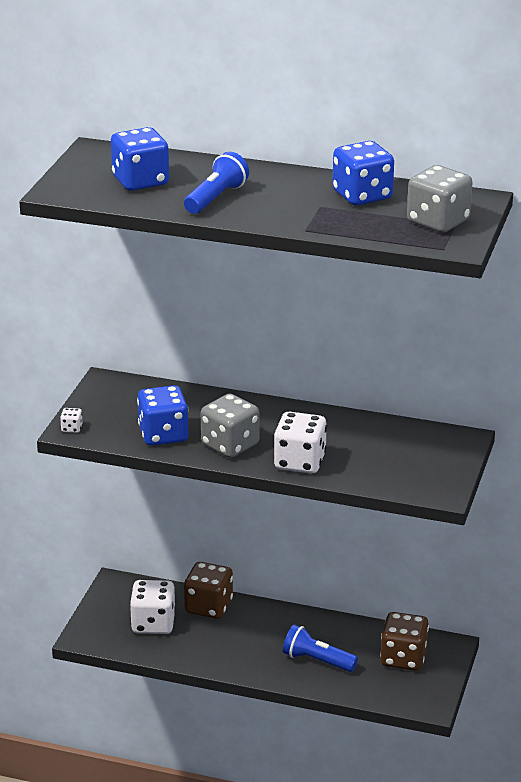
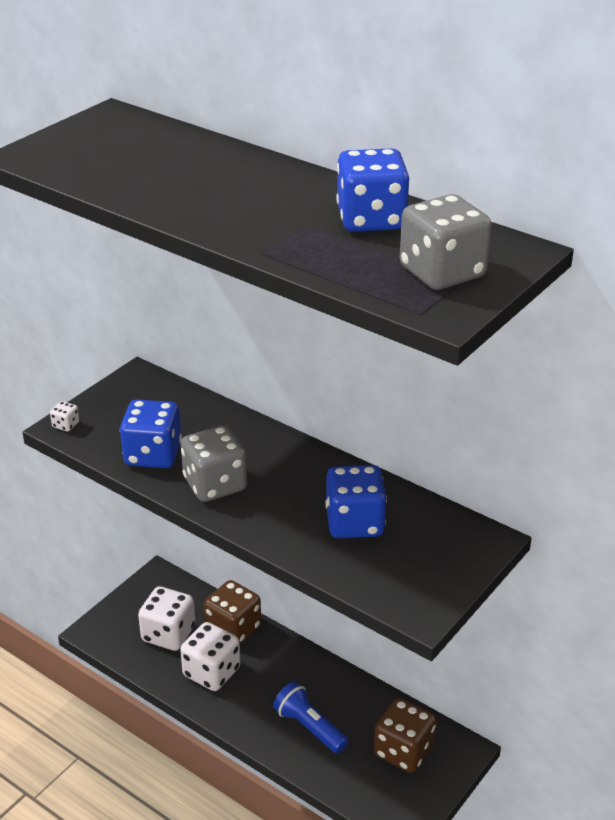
camera: 20 degrees right, 5 degrees up
blue dice [111,127,169,191] -> blue dice moved to [325,465,387,538]
blue flashlight [184,152,249,214] -> none
white dice [274,412,327,474] -> white dice moved to [180,622,240,691]

